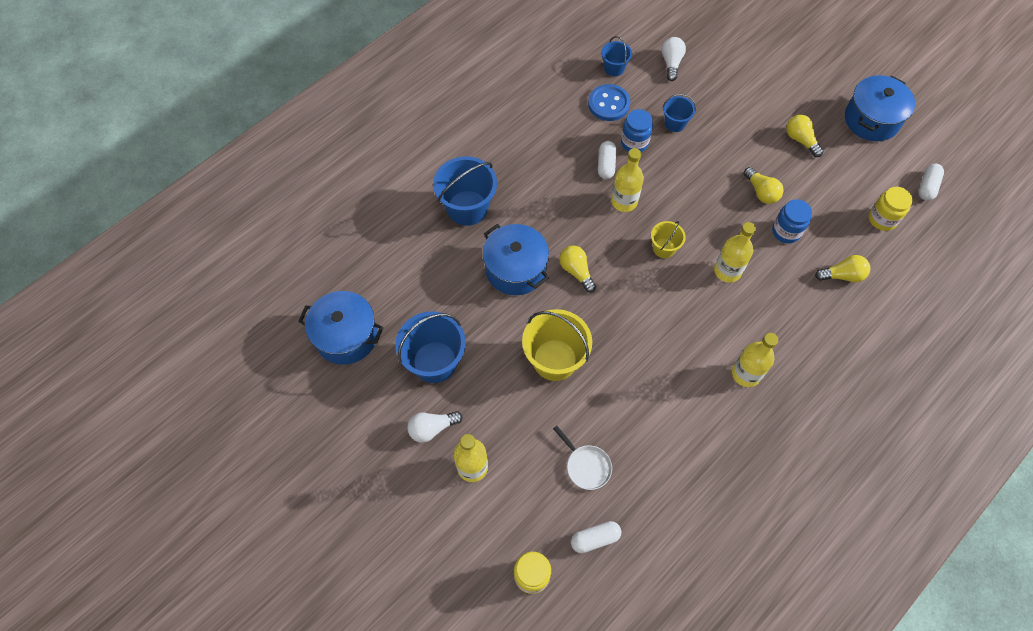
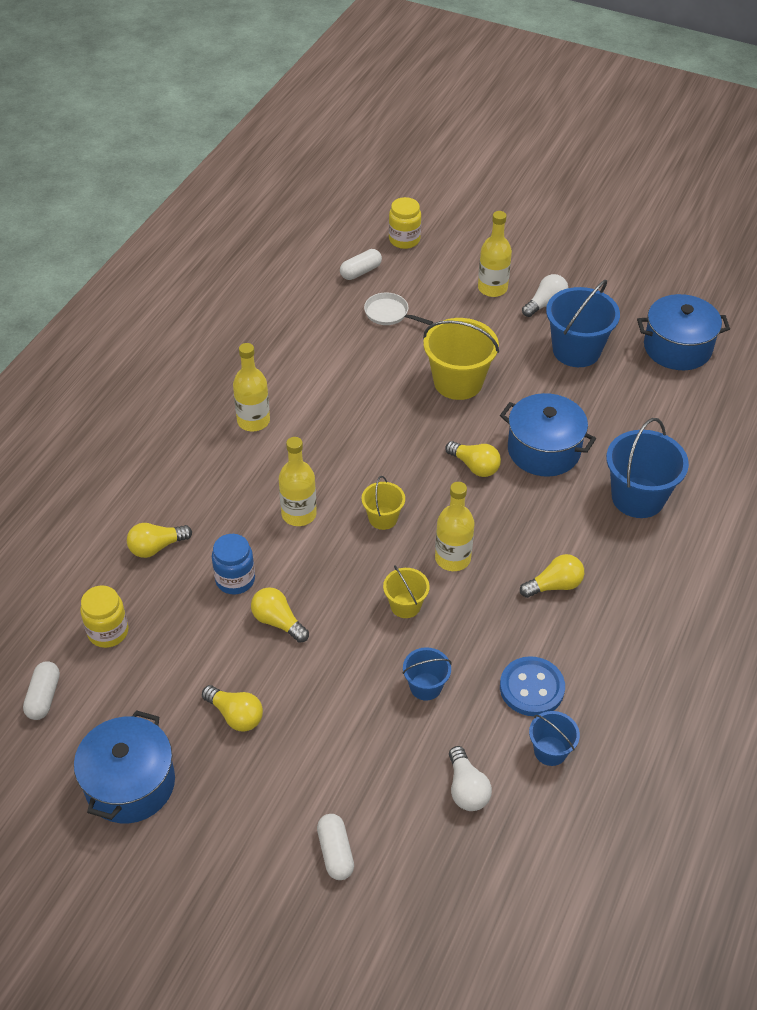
camera: 160 degrees right, 15 degrees down
white capsule [598,141,616,179] -> white capsule moved to [317,814,354,880]
blue jar [621,109,653,152] -> none
none -> yellow bucket [383,566,430,618]
none -> yellow light bulb [520,554,584,598]

